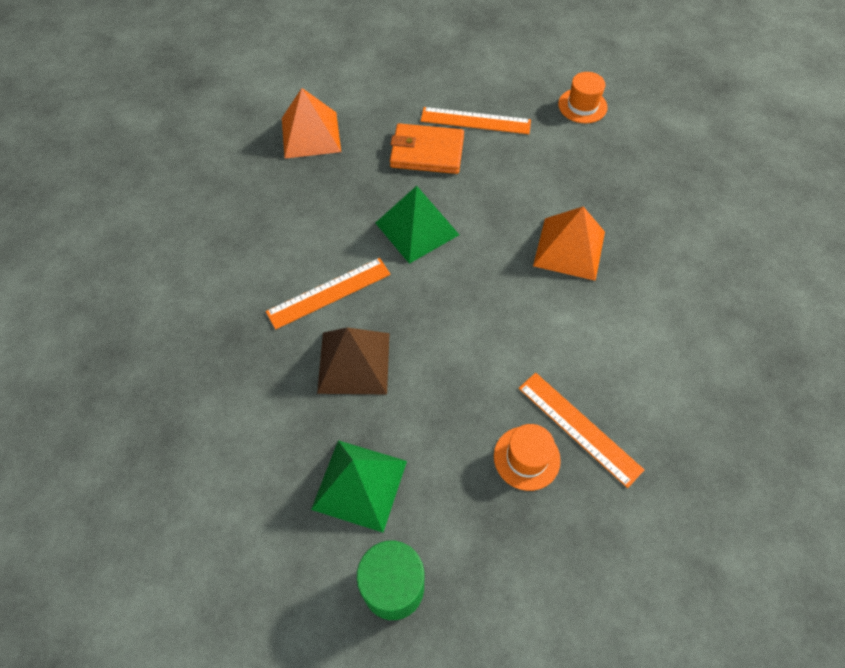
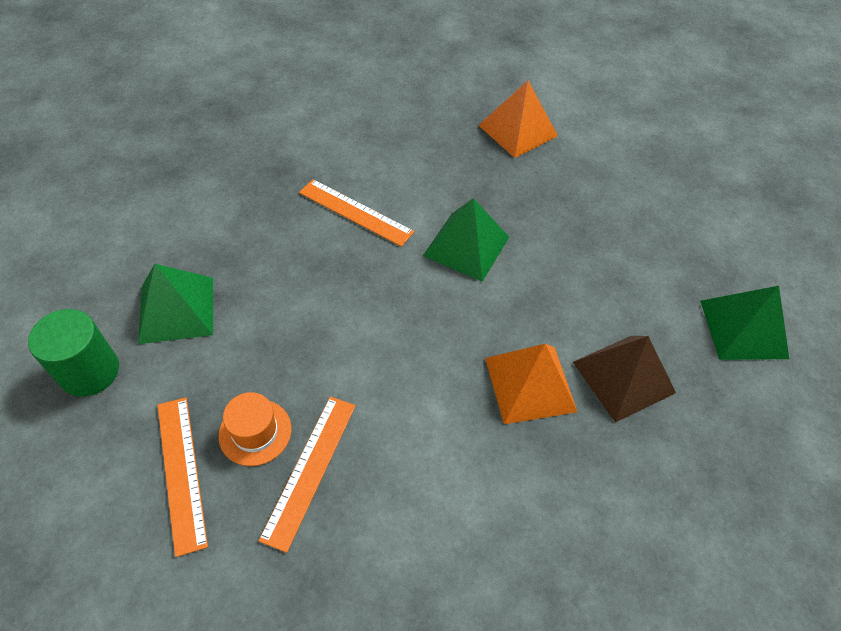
camera: 60 degrees right, 5 degrees down
brown pyramid [317,327,389,394] -> brown pyramid moved to [573,336,676,422]
orange wallet [390,123,464,174] -> none
orange ruler [421,107,531,134] -> orange ruler moved to [158,397,208,557]
orange hat [558,72,608,123] -> green pyramid [700,286,789,360]

